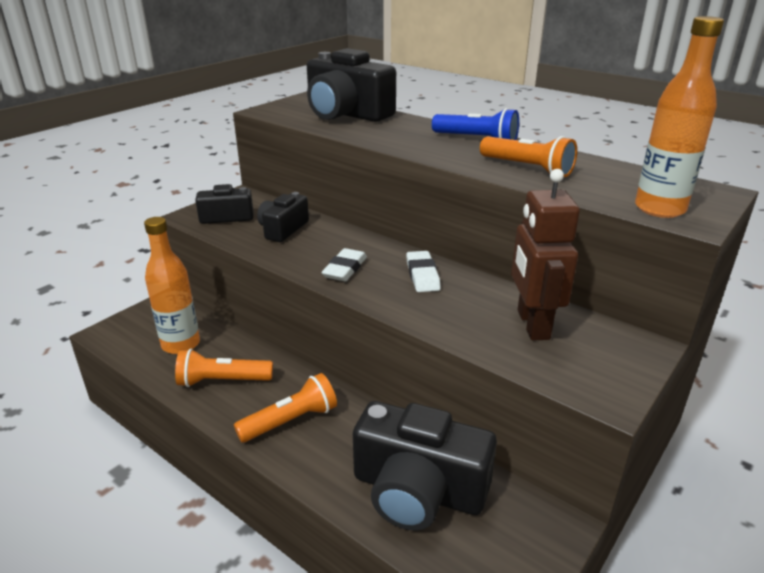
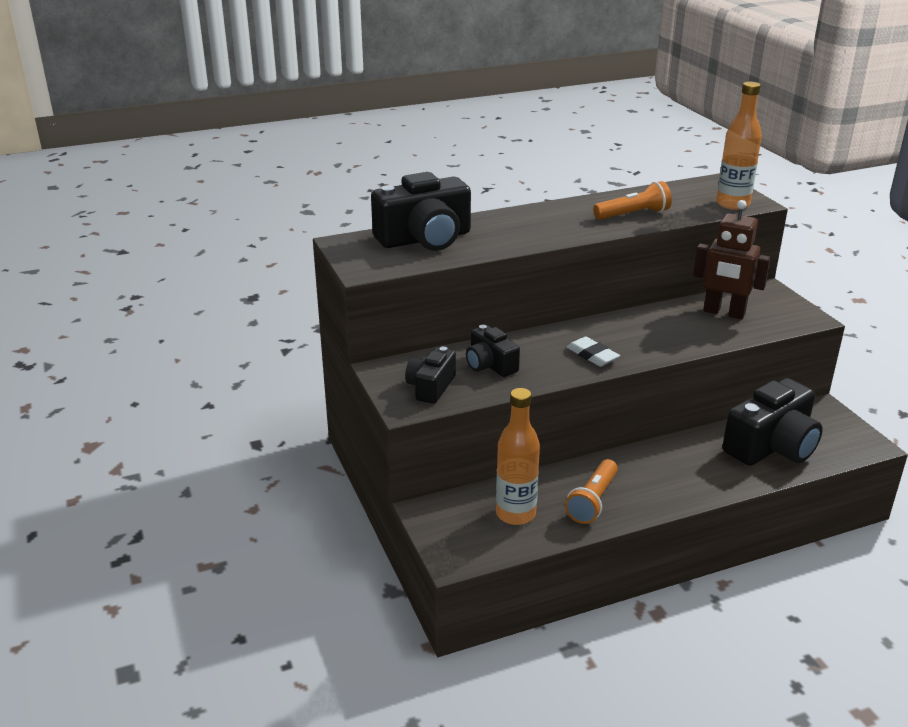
camera: 60 degrees left, 0 degrees up
orange flashlight [234,373,337,443] -> none
white eraser [406,251,441,292] -> none
blue flashlight [432,108,519,140] -> none

